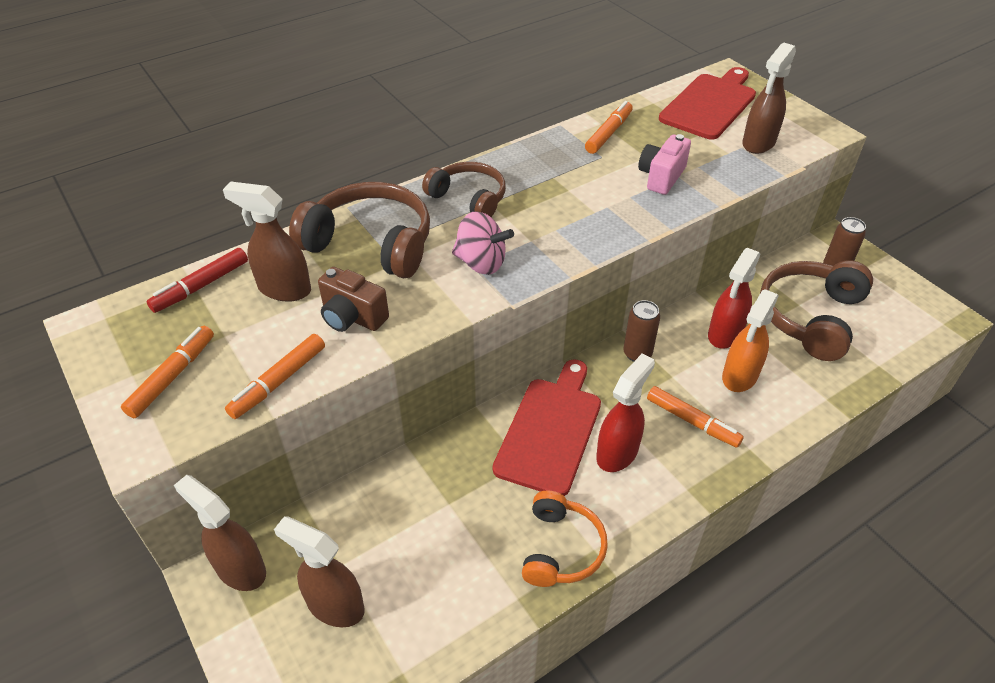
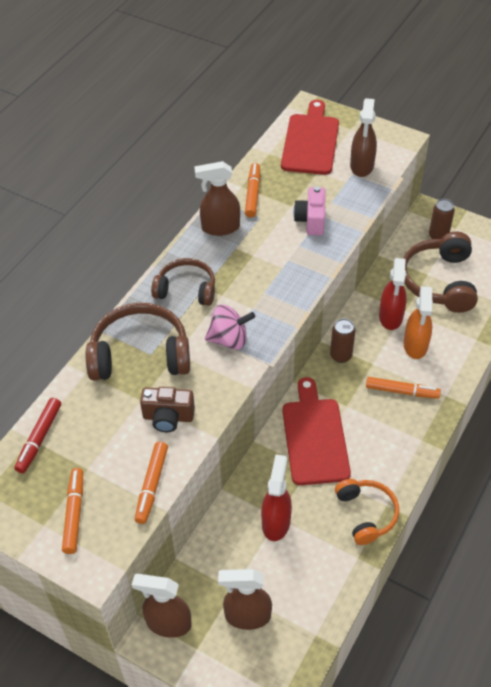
camera: 25 degrees left, 5 degrees up
brown spray bottle [223,181,311,302] -> brown spray bottle moved to [194,161,240,236]
red spray bottle [596,354,655,472] -> red spray bottle moved to [261,454,292,541]

